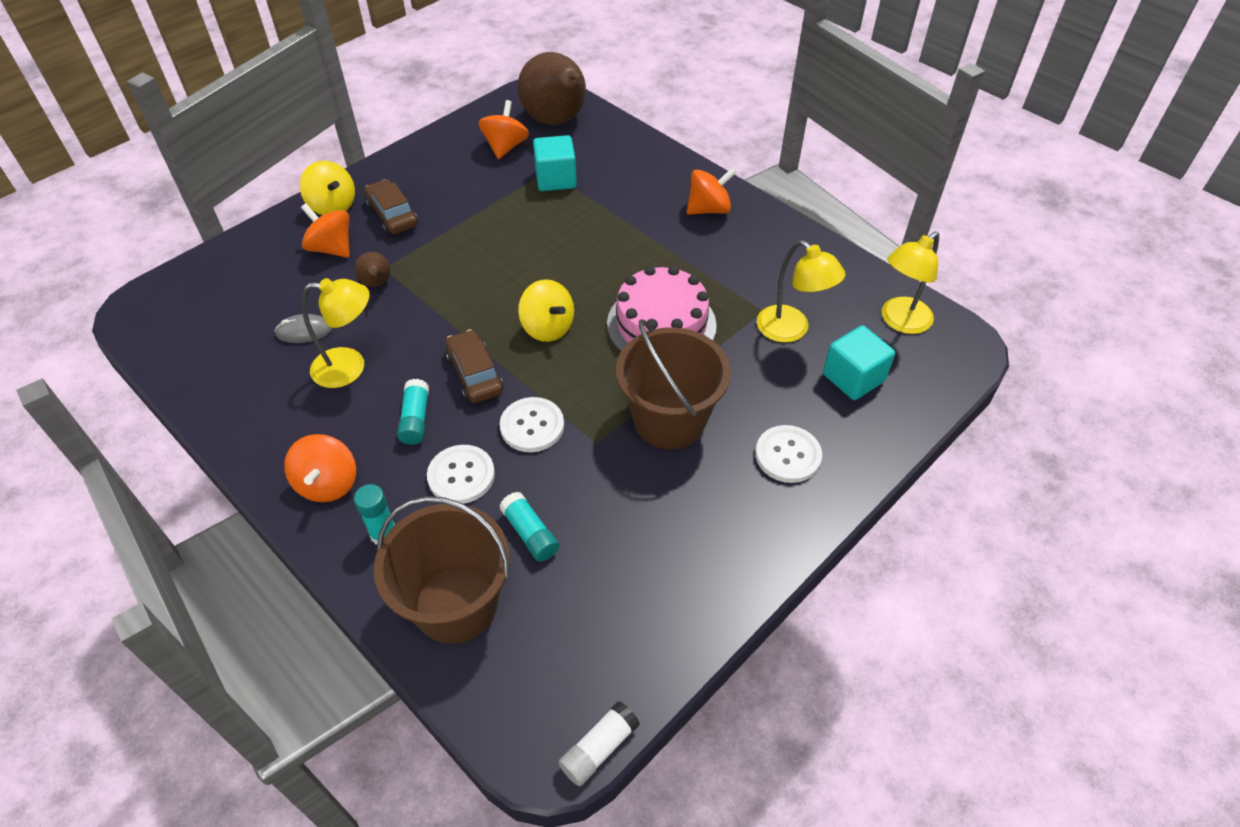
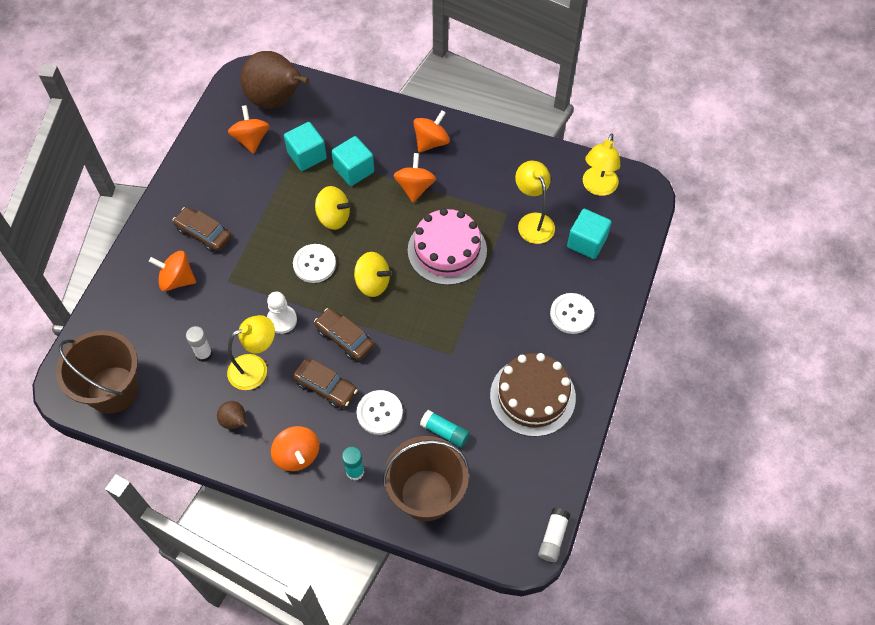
camera: 25 degrees left, 10 degrees up
grey mouse [274,314,332,343] -> white glue stick [186,326,213,362]
yellow spinning top [300,161,355,215] -> yellow spinning top moved to [315,186,351,230]
brown pear [355,252,390,287] -> brown pear moved to [217,401,248,429]
turquoise glue stick [397,379,429,445] -> brown car [293,359,357,408]
white button [500,397,564,452] -> white button moved to [293,244,336,283]
brown bucket [616,319,731,449] -> brown bucket moved to [56,330,139,414]
yellow lamp [757,240,846,342] -> yellow lamp turned 135 degrees counterclockwise [515,161,555,244]
none -> white pawn [267,292,297,334]
none -> turquoise cube [331,136,374,186]
none -> orange spinning top [394,153,436,202]
none -> brown cake [490,353,576,437]

